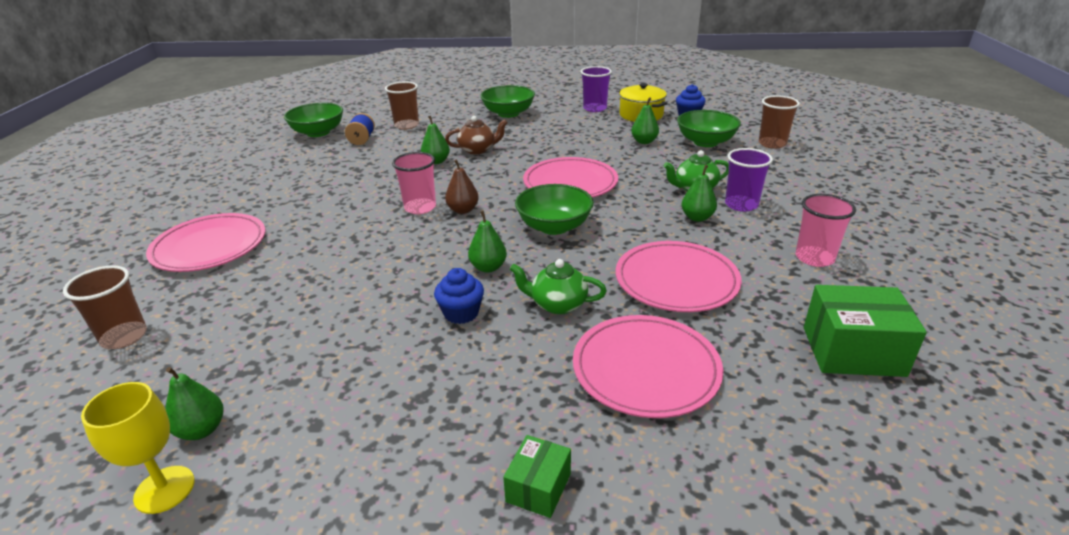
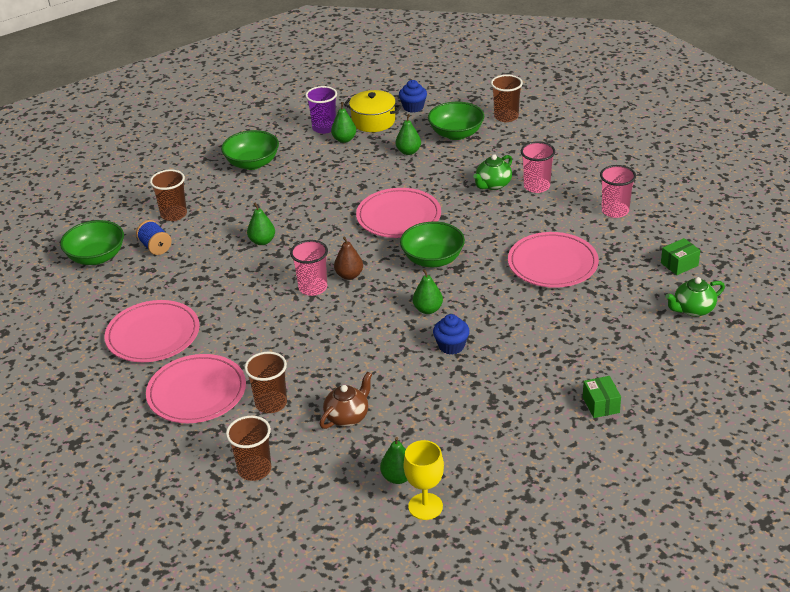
camera: 35 degrees left, 5 degrees up
brown teapot [445,116,508,155] -> brown teapot moved to [320,372,372,429]
green teapot [510,259,607,315] -> green teapot moved to [665,277,725,317]
pink plate [573,315,723,418] -> pink plate moved to [105,300,200,362]
green pear [682,165,717,222] -> green pear moved to [331,102,356,143]
purple cup [725,148,773,212] -> pink cup [521,141,555,193]
green box [804,285,927,377] -> green box [661,238,700,275], size x0.56
none -> brown cup [245,352,287,413]

